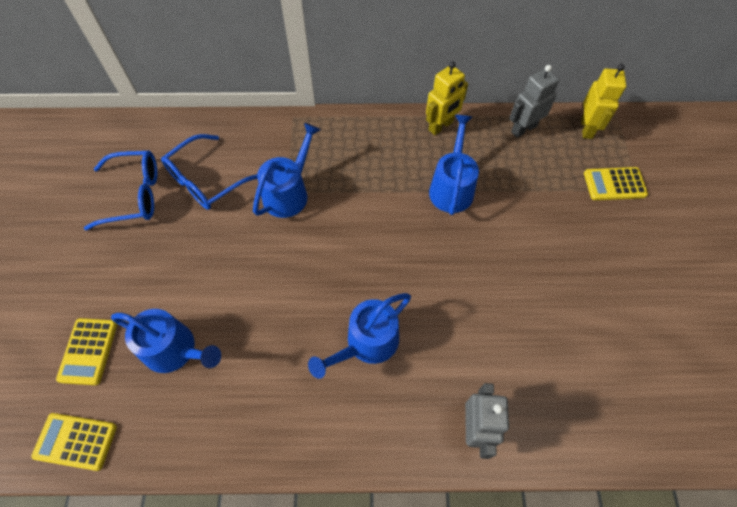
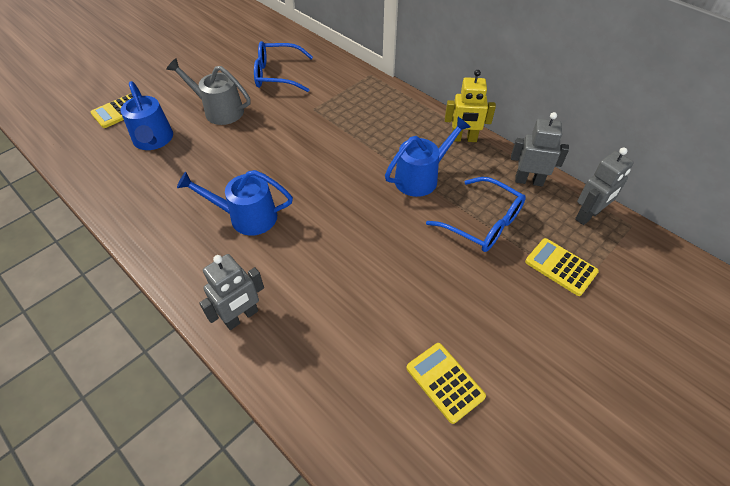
camera: 45 degrees right, 10 degrees down
yellow calculator [31,413,117,471] -> yellow calculator moved to [406,343,486,424]
blue glasses [84,151,158,230] -> blue glasses moved to [426,177,526,252]
blue watering can [253,123,321,218] -> none
yellow robot [581,64,627,139] -> grey robot [575,147,634,225]
none -> grey watering can [166,58,251,125]

